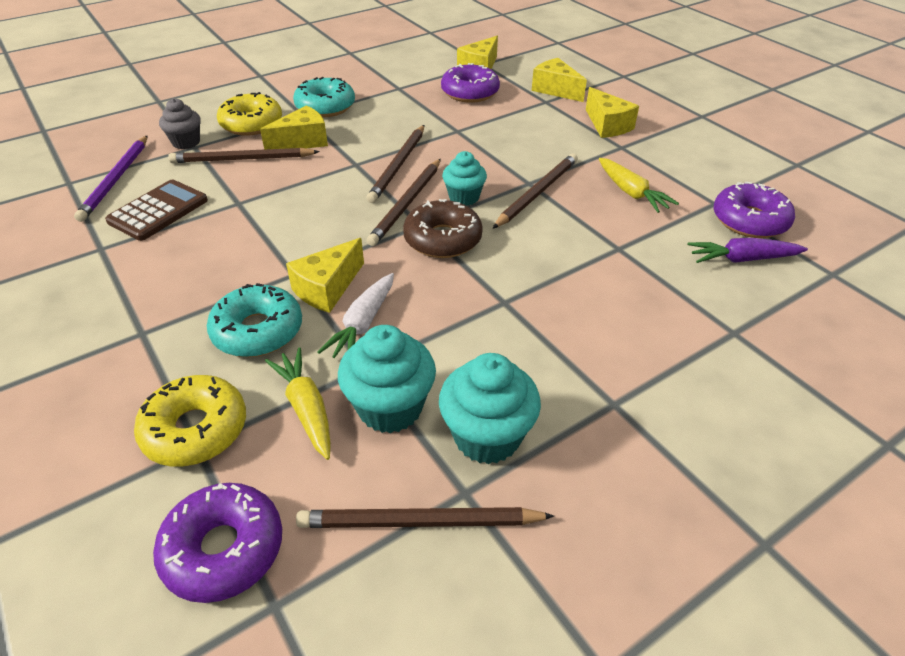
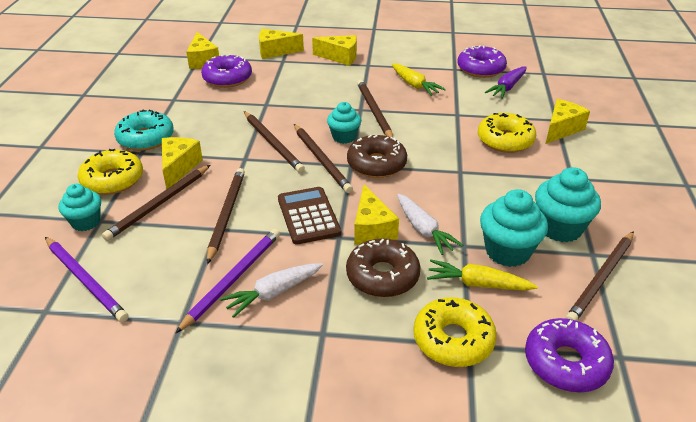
camera: 50 degrees left, 5 degrees down
brown calculator [105,180,208,241] -> brown calculator moved to [278,187,341,244]
grey cupcake [159,98,201,149] -> turquoise cupcake [59,184,101,231]
turquoise donut [207,283,302,357] -> brown donut [346,238,421,298]
yellow carrot [599,158,679,213] -> yellow carrot turned 45 degrees clockwise [392,63,446,96]
none -> purple pencil [175,229,280,334]
none -> brown pencil [207,168,245,264]
none -> white carrot [220,263,323,318]
none -> yellow donut [478,113,536,153]
none -> yellow cheese [546,99,590,144]

